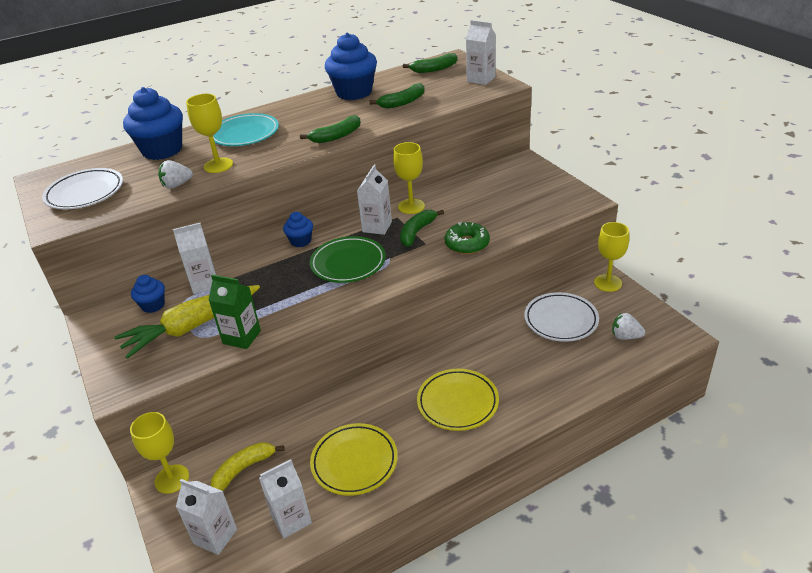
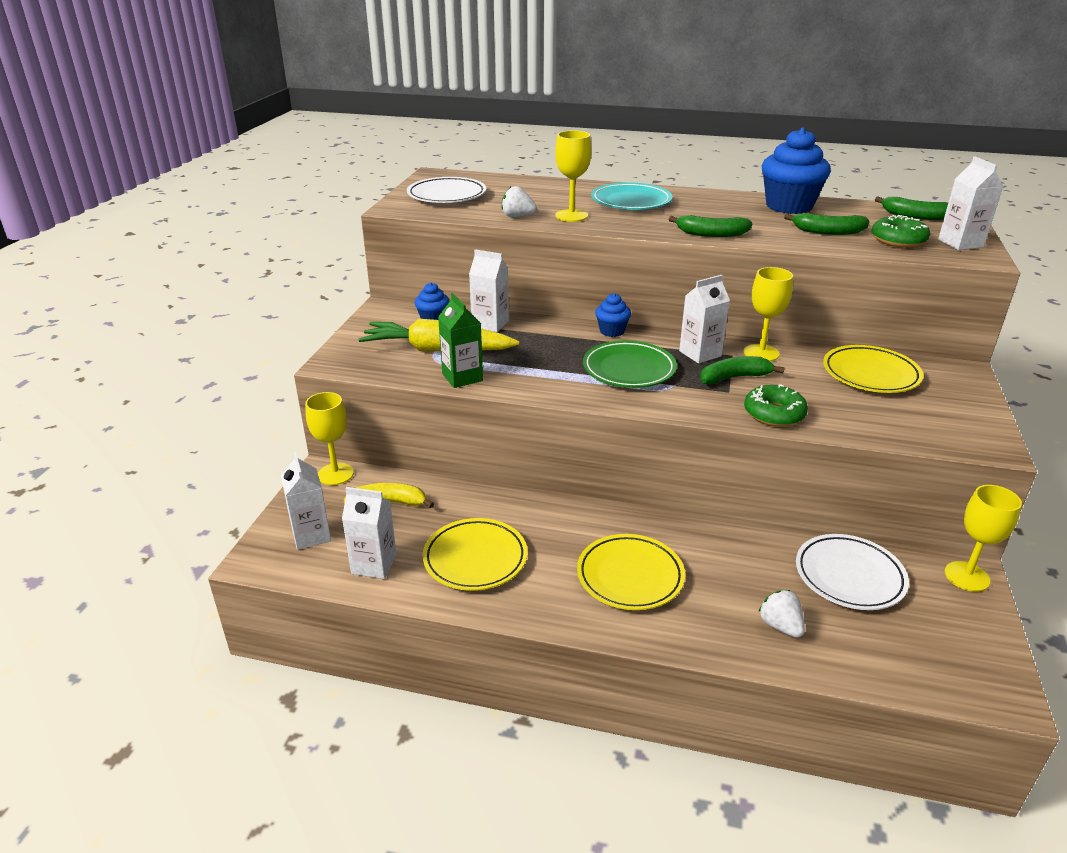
camera: 40 degrees right, 5 degrees down
blue cupcake [123,87,183,160] -> none
white strawberry [612,313,645,340] -> white strawberry moved to [759,590,805,638]
none -> yellow plate [823,345,923,393]
none -> green donut [872,215,930,248]

